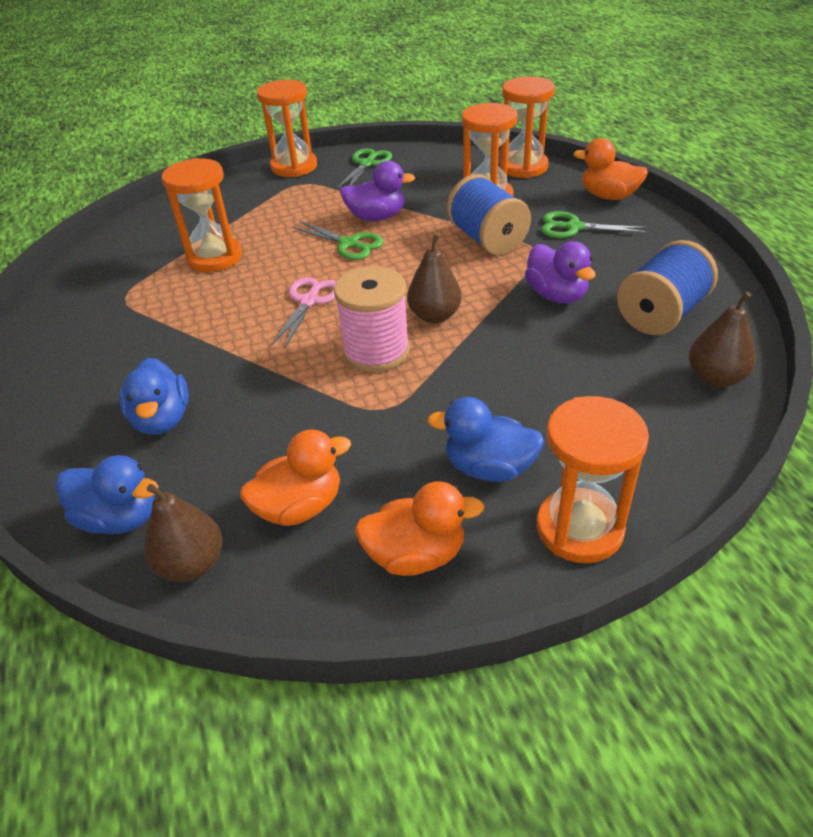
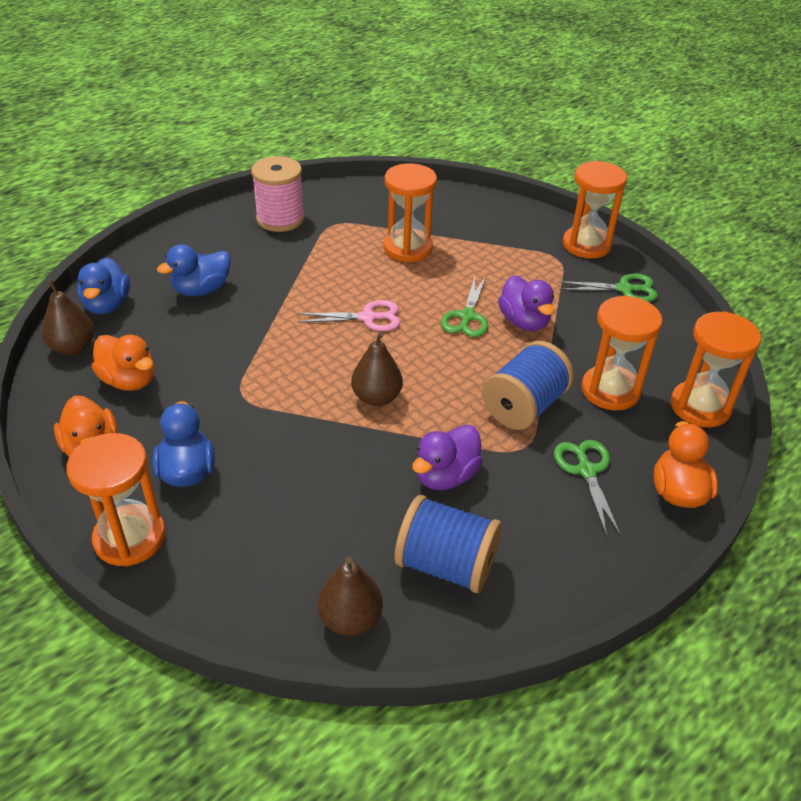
camera: 65 degrees right, 0 degrees up
pink spool [334,266,410,372] -> pink spool moved to [251,156,305,232]

